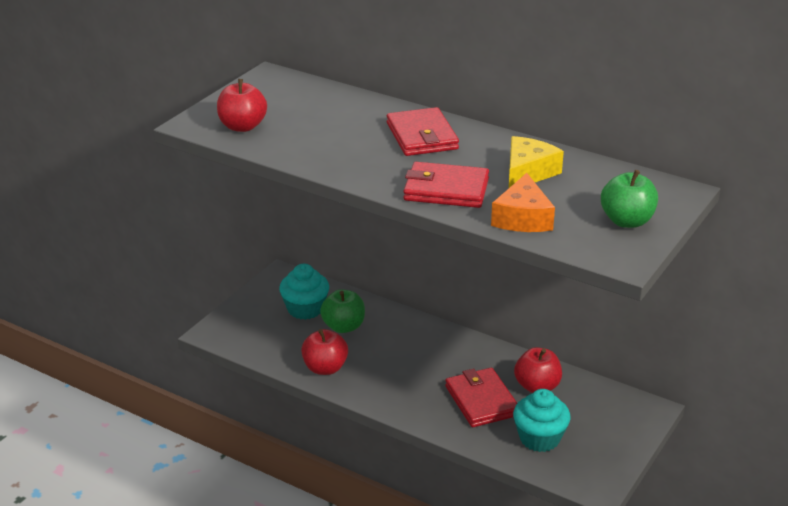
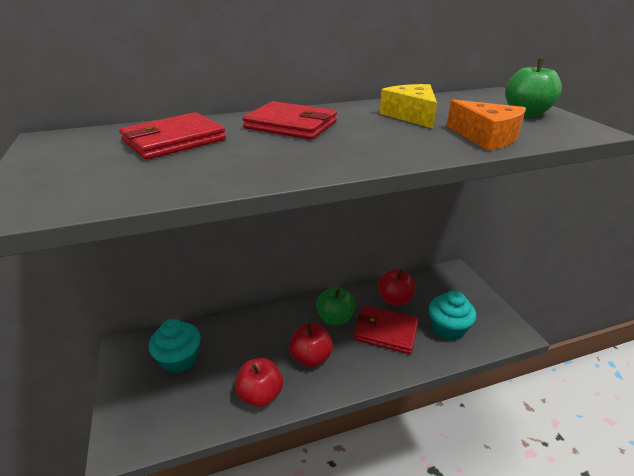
camera: 50 degrees left, 0 degrees up
red apple [217,79,267,132] -> red apple moved to [289,324,333,367]
green apple [320,289,365,333] -> green apple moved to [316,287,355,325]
red wallet [403,162,489,208] -> red wallet moved to [119,112,226,160]

